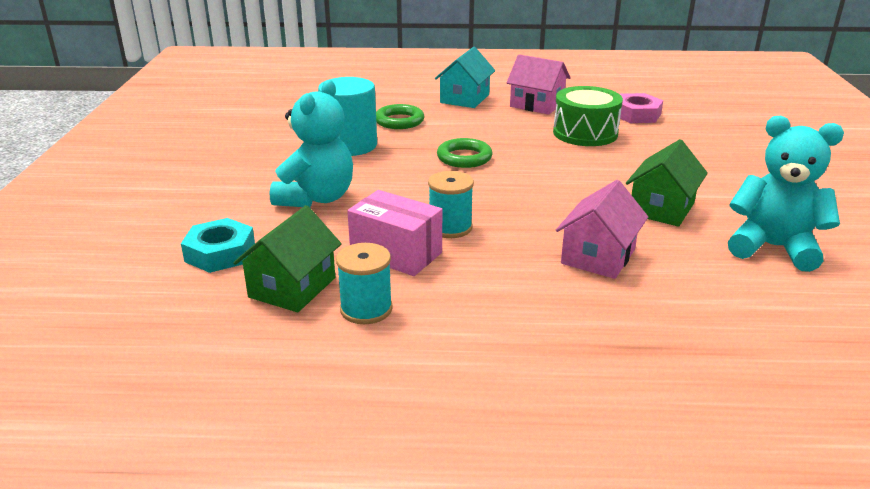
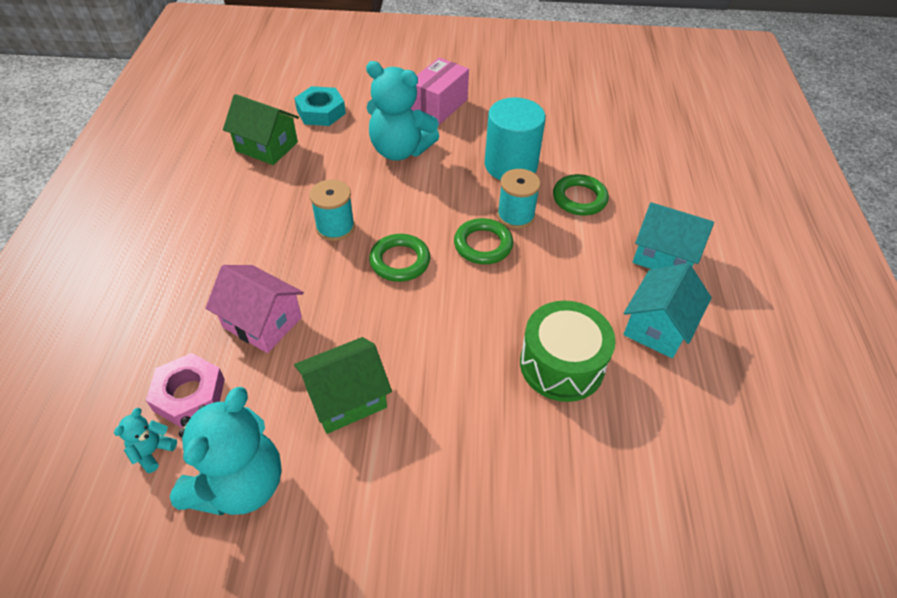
camera: 90 degrees right, 20 degrees up
turquoise spool [336,243,393,324] -> turquoise spool moved to [497,169,541,229]
pink box [347,190,442,276] -> pink box moved to [411,57,469,125]
pink house [507,54,571,115] -> turquoise house [623,263,712,358]
pink nut [618,93,663,123] -> pink nut moved to [146,353,225,428]
green house [626,139,708,227] -> green house turned 60 degrees counterclockwise [294,337,392,434]
none -> turquoise teddy bear [114,408,177,473]
none -> green ring [369,234,430,282]

